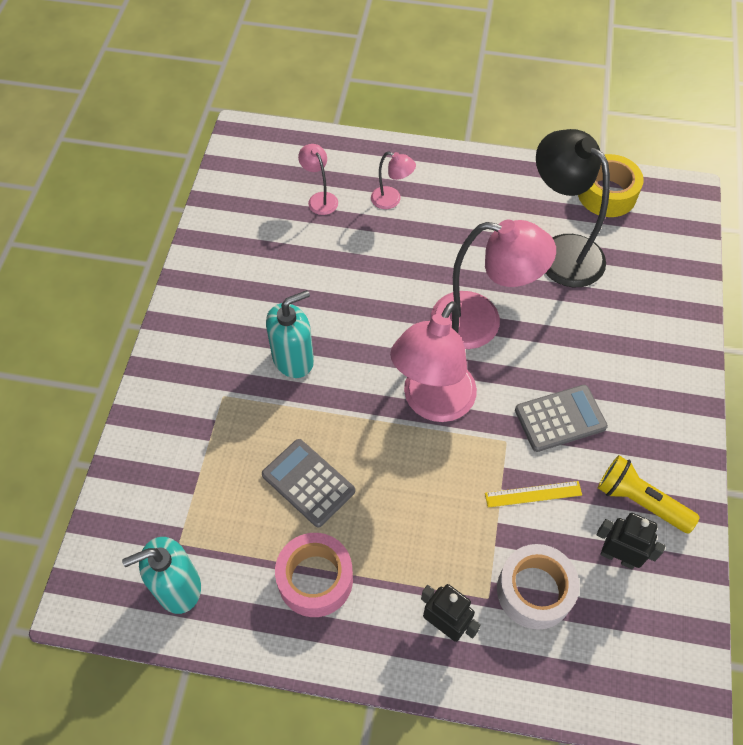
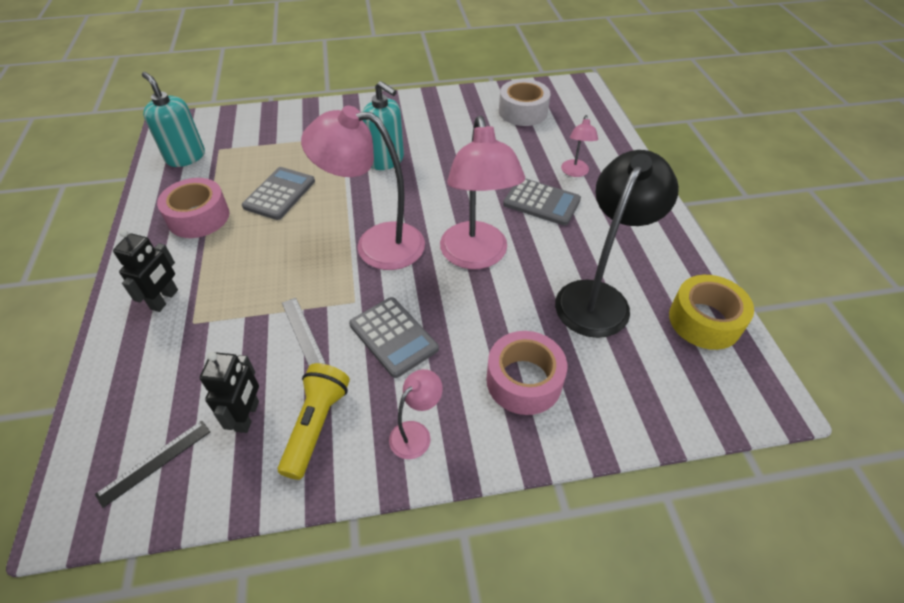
camera: 70 degrees right, 10 degrees down
pink lamp [298,144,338,215] -> pink lamp moved to [389,369,443,459]
yellow ruler [485,481,582,508] -> grey ruler [282,298,326,366]
white tape [497,544,580,630] -> white tape moved to [499,79,550,126]
none -> black ruler [95,420,210,508]
none -> pink tape [486,331,567,415]
none -> grey calculator [503,178,581,226]

